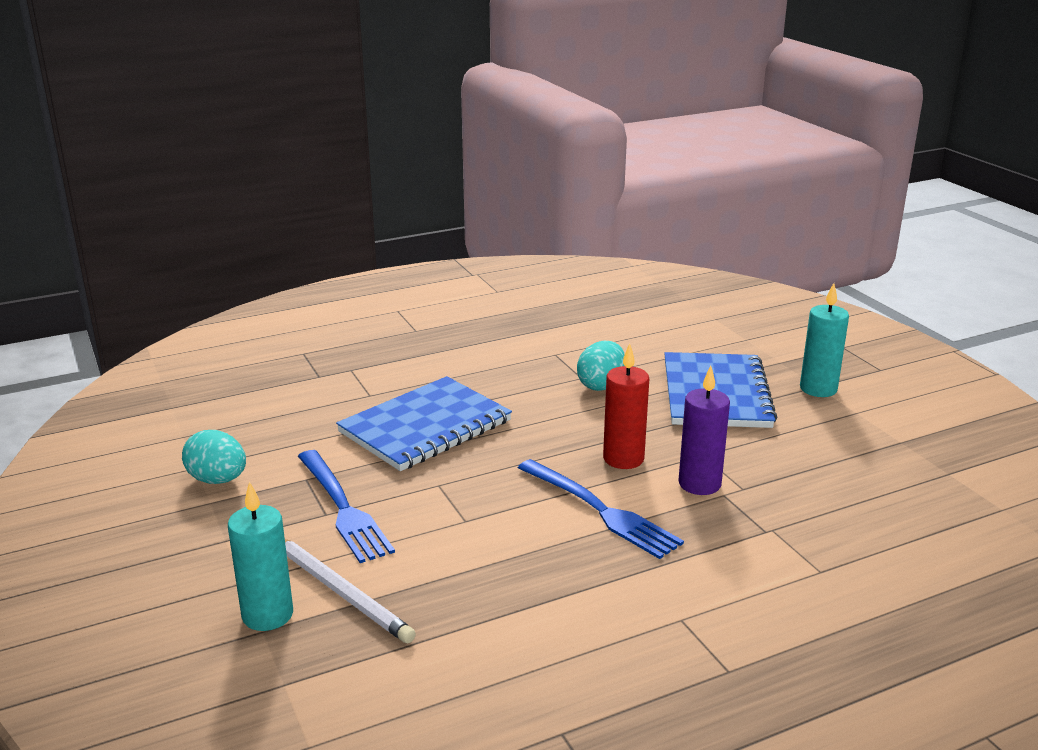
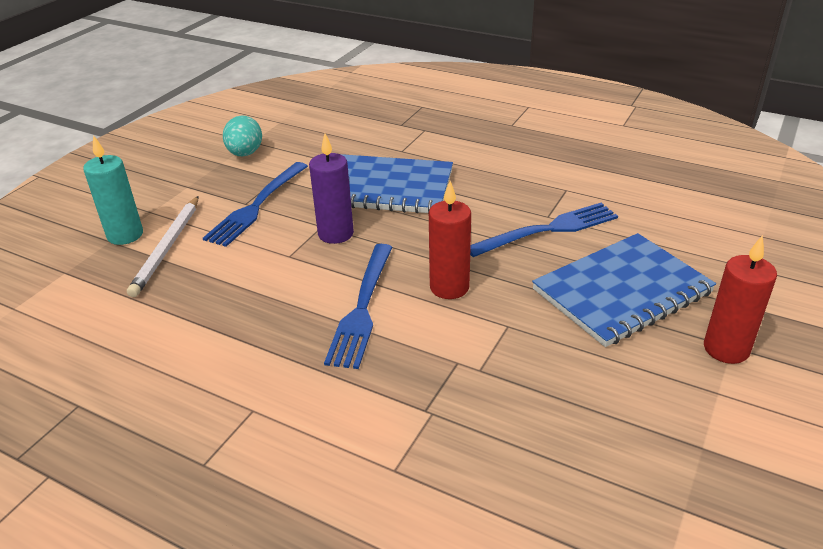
camera: 55 degrees right, 10 degrees up
turquoise egg [577,341,625,391] -> blue fork [470,203,618,257]
purple candle [678,366,730,495] -> purple candle moved to [309,133,354,244]
turquoise candle [800,283,849,397] -> red candle [704,235,777,364]

